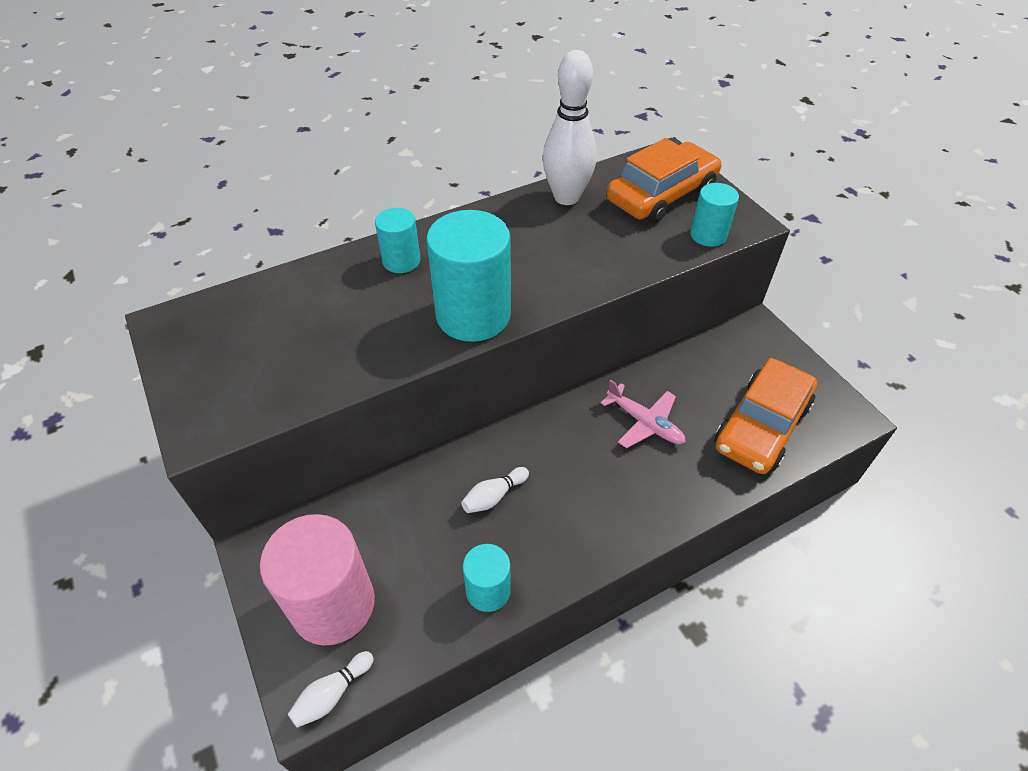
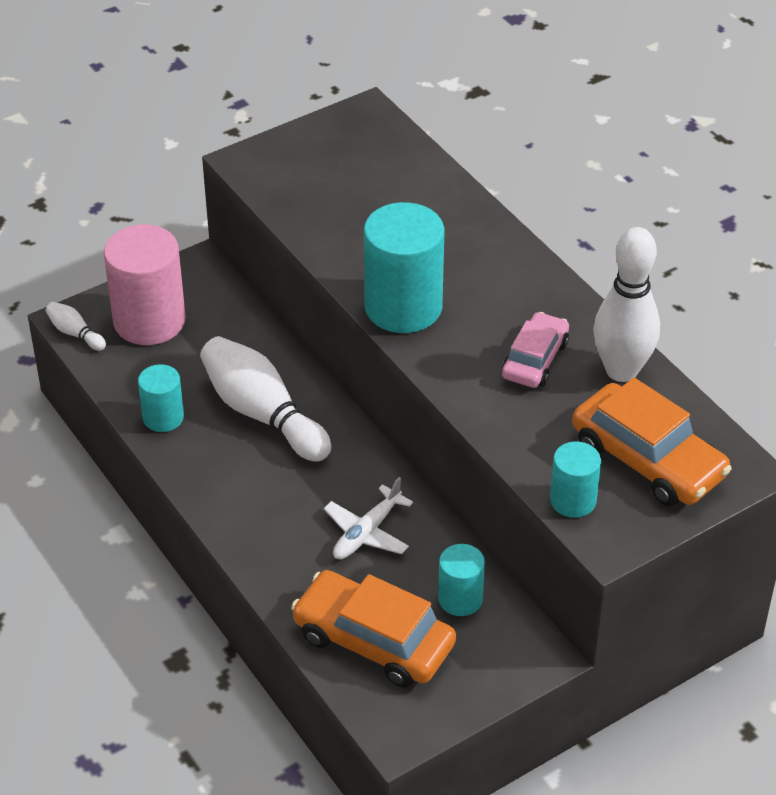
camera: 85 degrees right, 5 degrees down
turquoise cylinder [375,208,420,273] -> turquoise cylinder moved to [438,544,485,616]
white bowling pin [461,467,529,513] -> white bowling pin [200,336,331,462], size x2.21
pink plane [601,379,686,448] -> white plane [324,477,413,559]
none -> pink car [502,312,569,388]

